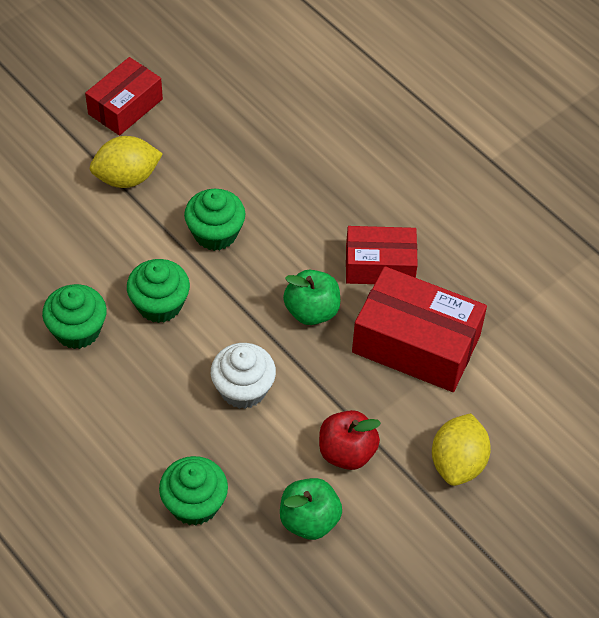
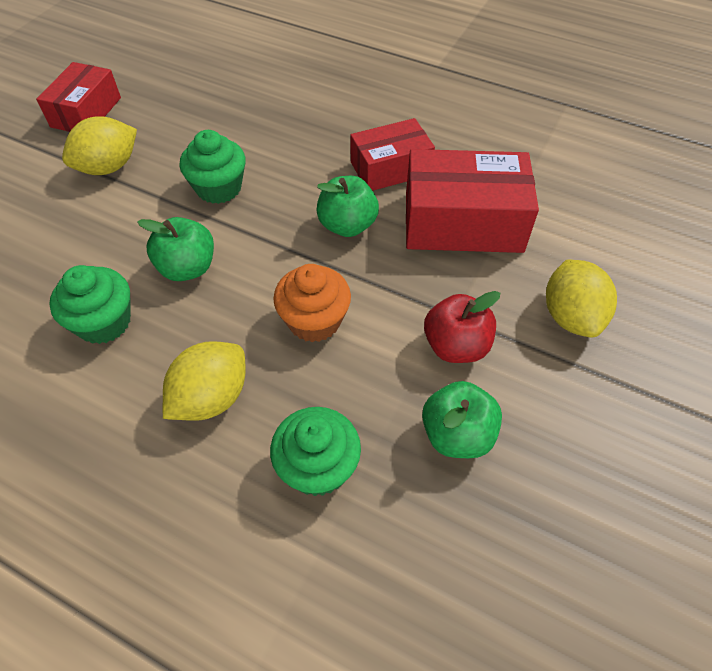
camera: 20 degrees left, 0 degrees up
green cupcake [127,259,190,323] -> green apple [137,217,214,281]
white cupcake [211,343,276,409] -> orange cupcake [273,264,351,342]
none -> yellow lemon [163,341,246,421]

